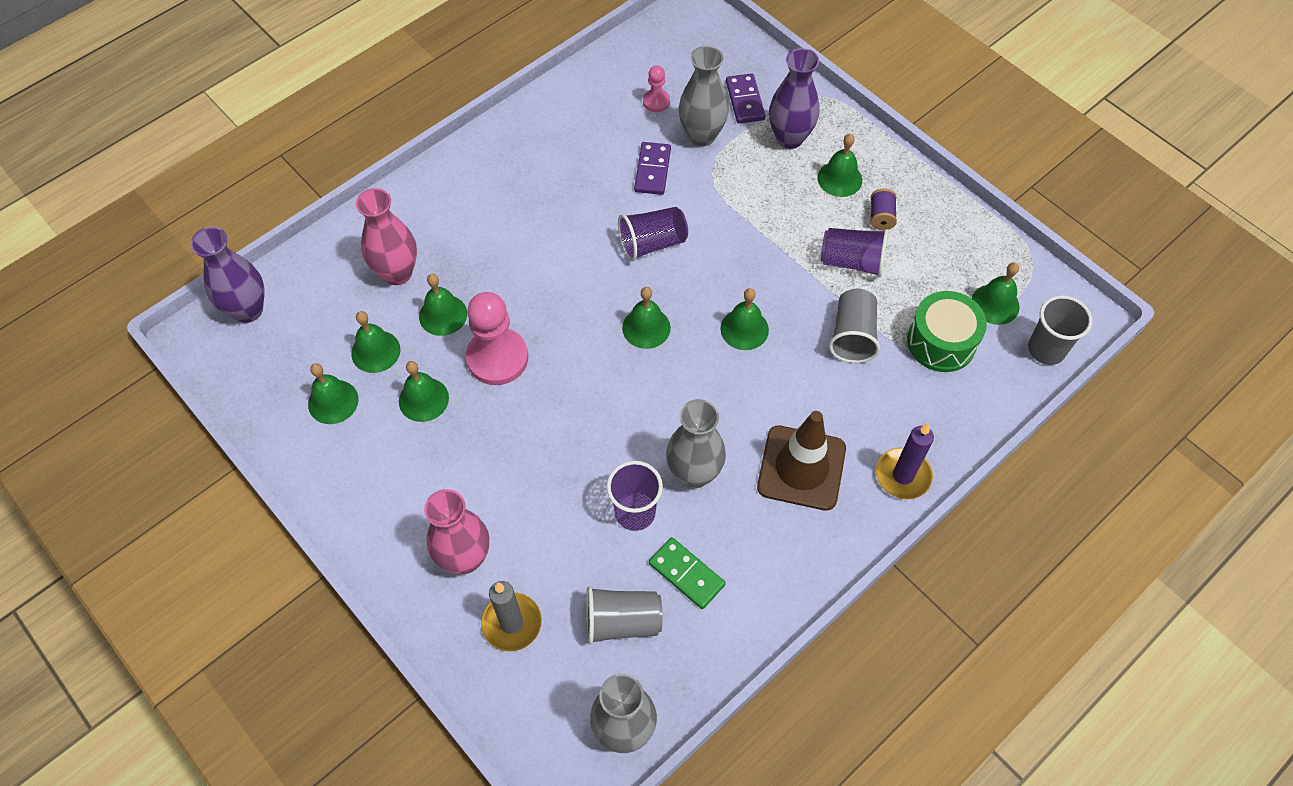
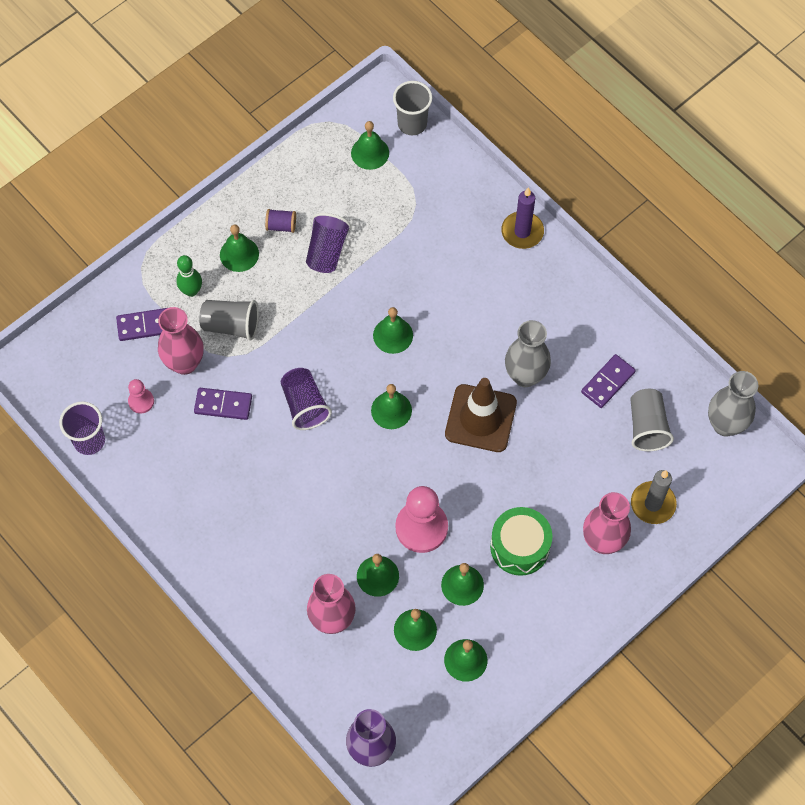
camera: 90 degrees left, 5 degrees up
purple cup [607,461,663,531] -> purple cup moved to [59,401,105,455]
green domino [649,537,726,609] -> purple domino [581,354,636,408]
grey vase [679,46,729,146] -> pink vase [158,307,204,375]
brown traffic cone [757,411,846,511] -> brown traffic cone moved to [445,378,517,452]
purple vase [769,48,820,149] -> green bowling pin [176,255,202,297]
grey cup [829,289,880,363] -> grey cup moved to [199,300,259,341]
green drum [907,291,987,372] -> green drum moved to [490,507,552,576]

